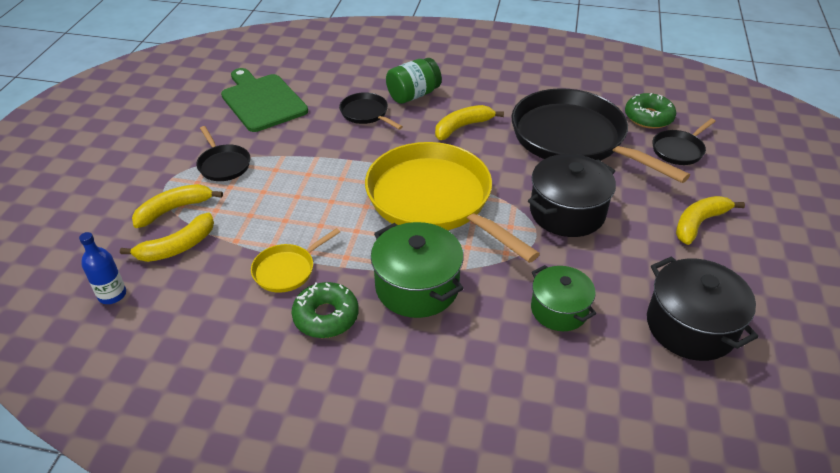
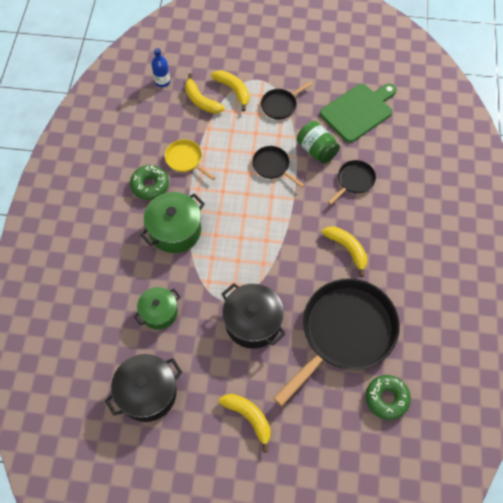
camera: 85 degrees right, 20 degrees up
yellow pan [365,142,540,263] -> none
green jar [386,58,442,104] -> green jar moved to [297,121,340,164]
black pan [652,118,716,165] -> black pan moved to [252,146,304,188]

